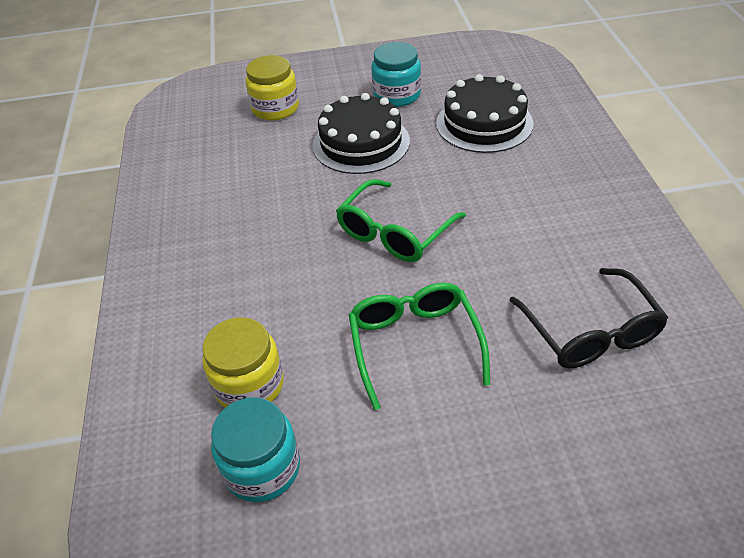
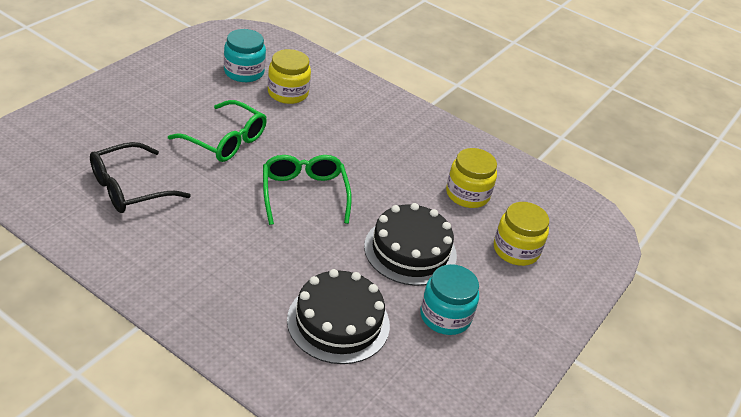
camera: 125 degrees right, 5 degrees down
black glasses [509,268,668,368] -> black glasses turned 60 degrees counterclockwise [90,142,191,213]
none -> yellow jar [446,148,497,208]

